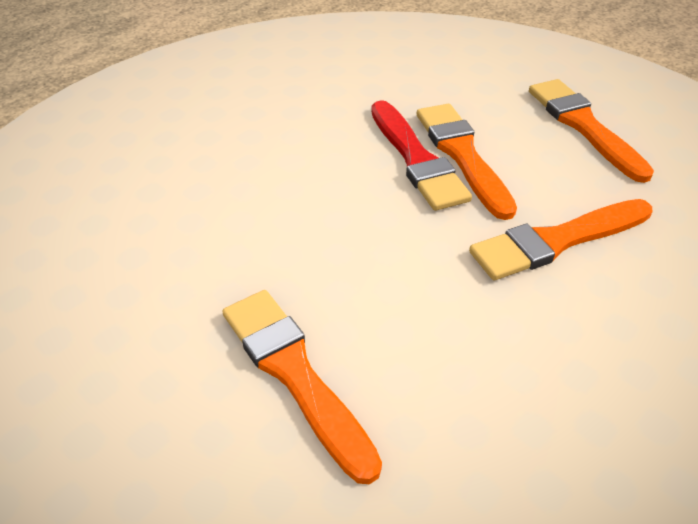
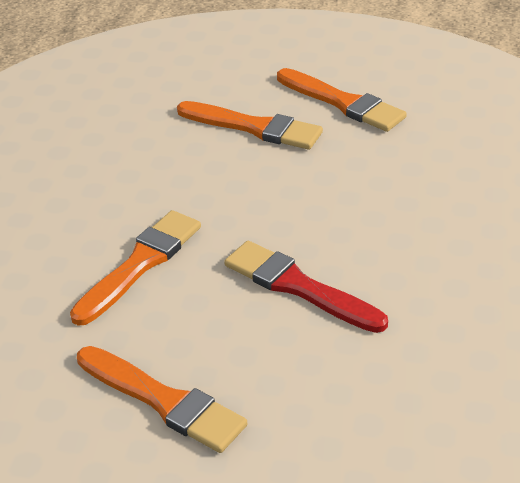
camera: 150 degrees right, 5 degrees down
orange brush [417,104,517,220] -> orange brush moved to [277,68,407,132]

